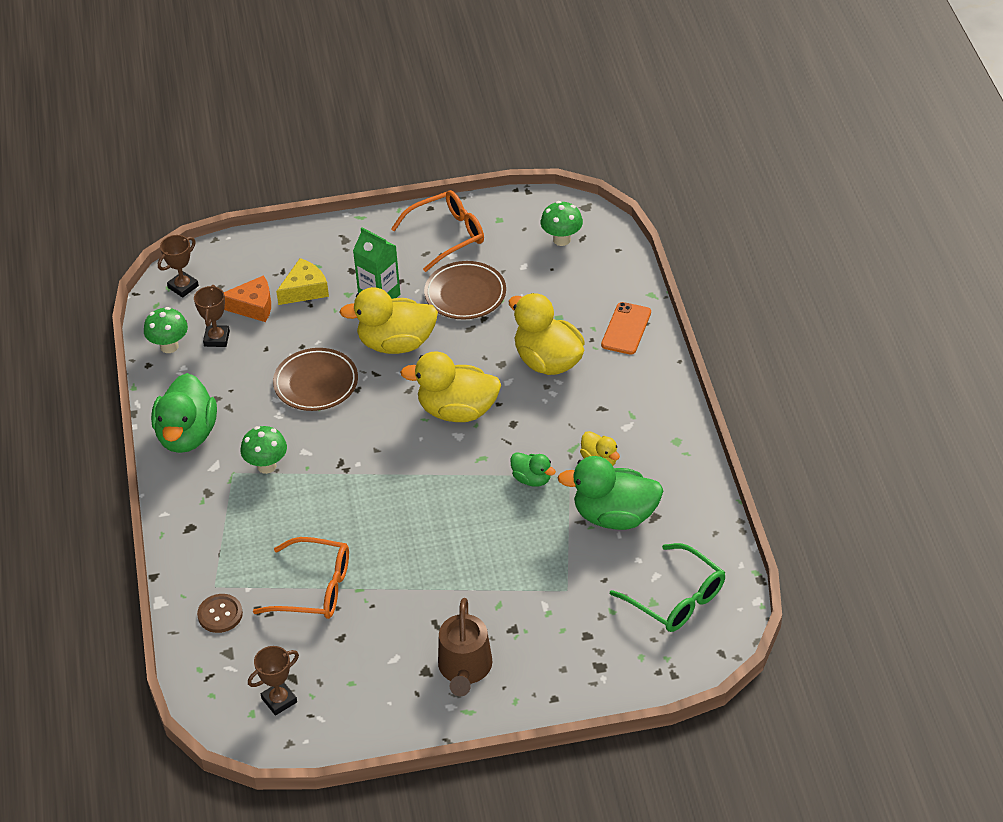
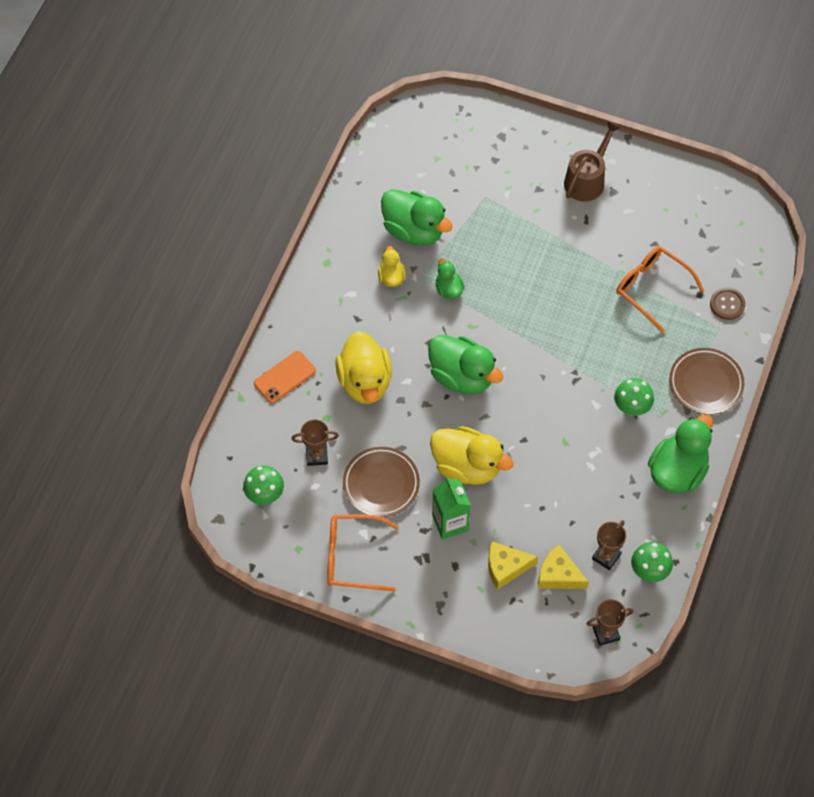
camera: 150 degrees left, 15 degrees up
orange cheese [224,275,271,322] -> yellow cheese [538,545,589,589]
brown trophy [248,646,299,715] -> brown trophy moved to [291,420,339,466]
brown plate [273,348,358,411] -> brown plate moved to [669,348,745,415]
yellow duck [400,351,501,422] -> green duck [428,335,503,394]
green glasses [610,543,725,632] -> none

